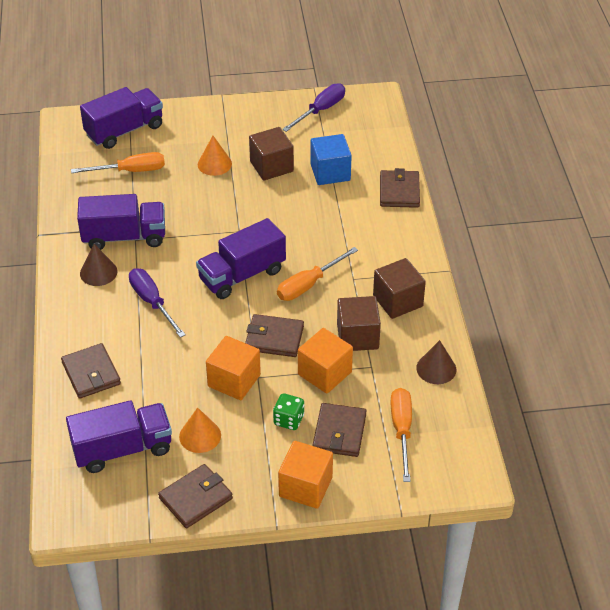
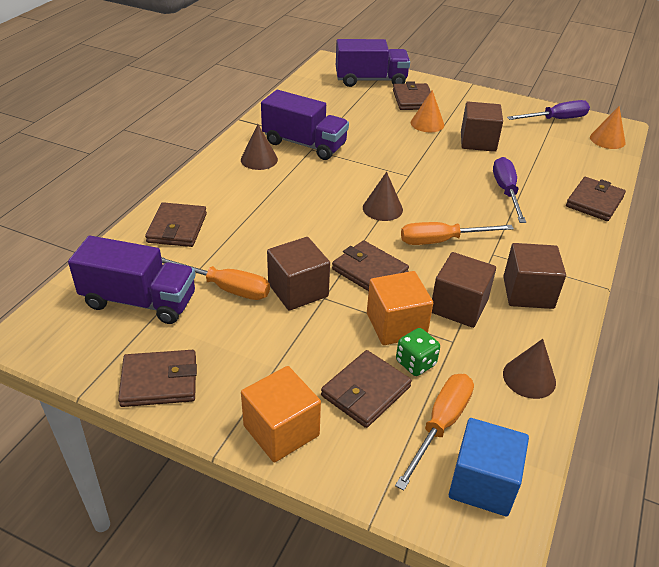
camera: 30 degrees right, 5 degrees down
orange screwdriver [71,152,165,173] -> orange screwdriver moved to [161,257,270,300]
purple screwdriver [129,268,186,338] -> purple screwdriver moved to [493,157,526,223]
orange cone [179,408,221,453] -> orange cone moved to [590,106,626,149]
purple truck [196,218,286,299] -> brown cone [363,172,403,221]
orange cube [206,336,261,400] -> brown cube [267,237,330,311]
green dice [273,393,304,430] -> green dice moved to [396,328,440,376]
blue cube [310,134,352,185] -> blue cube moved to [449,418,529,516]
none -> brown wallet [393,82,431,110]

